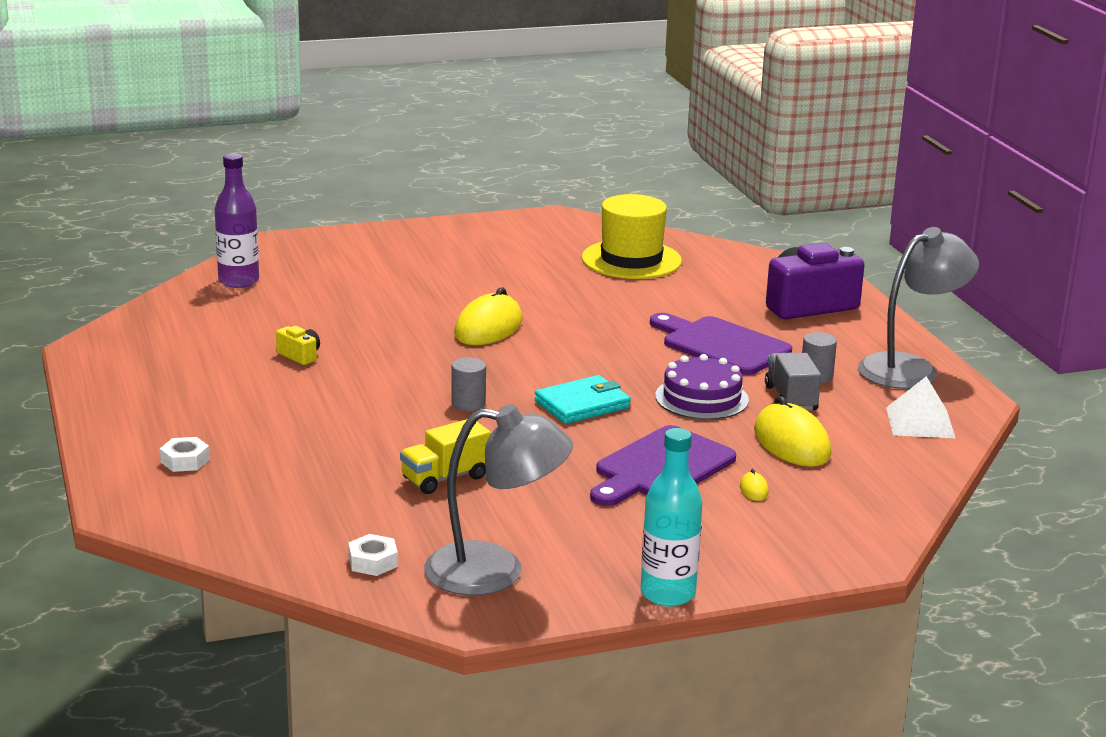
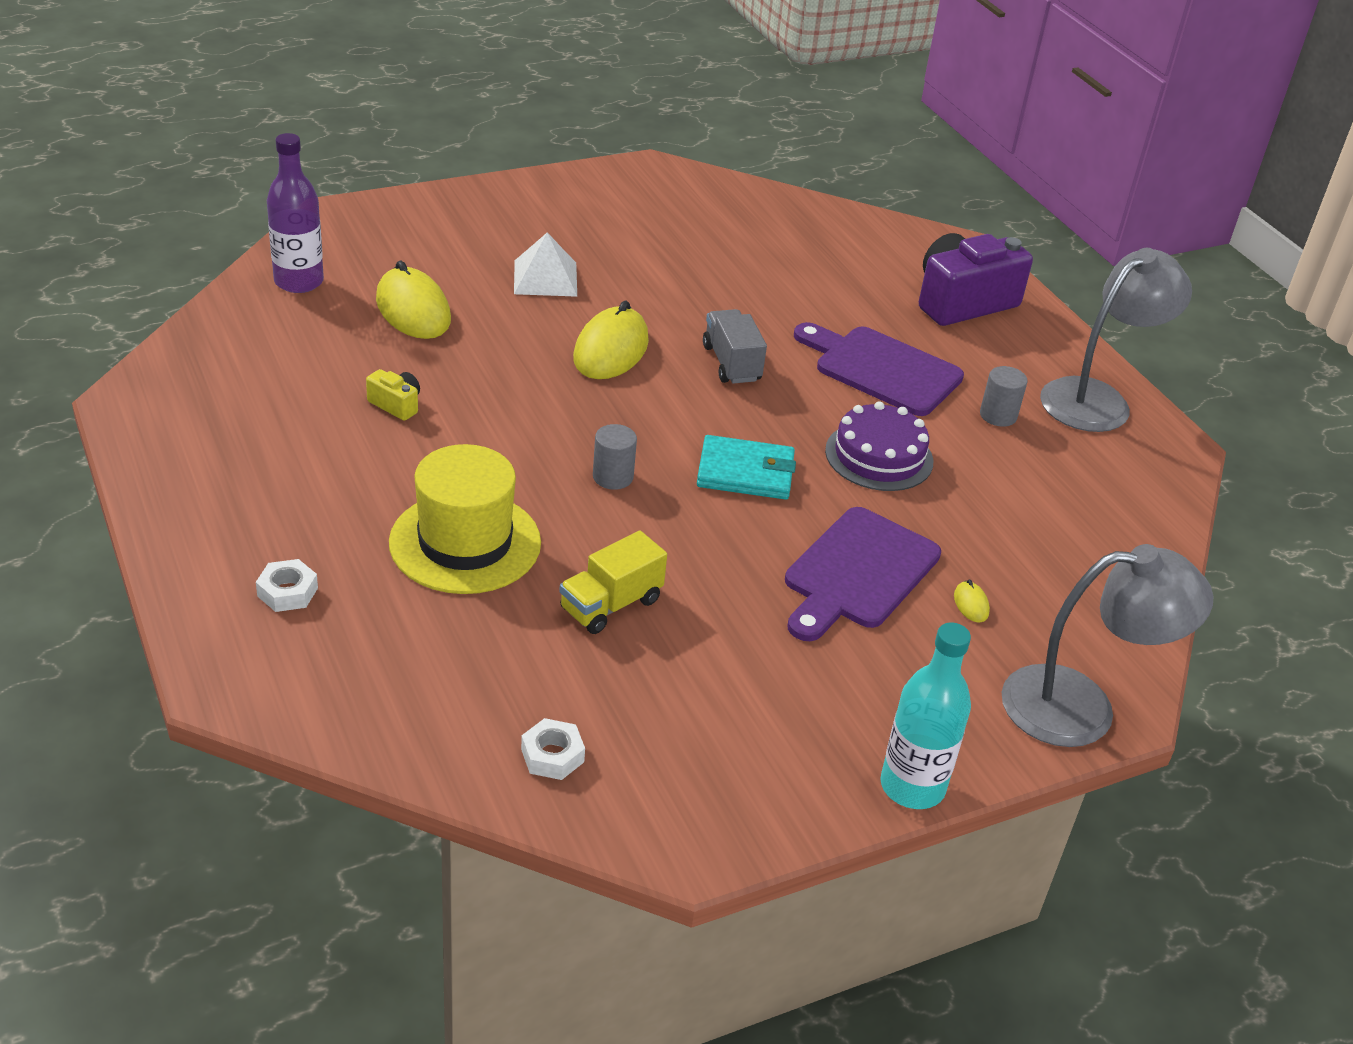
camera: 10 degrees left, 15 degrees up
grey lamp [424,404,573,596] -> grey lamp moved to [1002,544,1214,747]
turquoise wallet [535,375,631,424] -> turquoise wallet turned 45 degrees clockwise [697,435,796,500]
yellow hat [582,194,682,279] -> yellow hat moved to [389,444,541,594]
yellow mouse [754,396,831,467] -> yellow mouse moved to [376,261,451,339]
grey truck [765,352,821,411] -> grey truck moved to [703,309,767,384]
white pyramid [886,376,955,438] -> white pyramid moved to [514,232,577,297]

